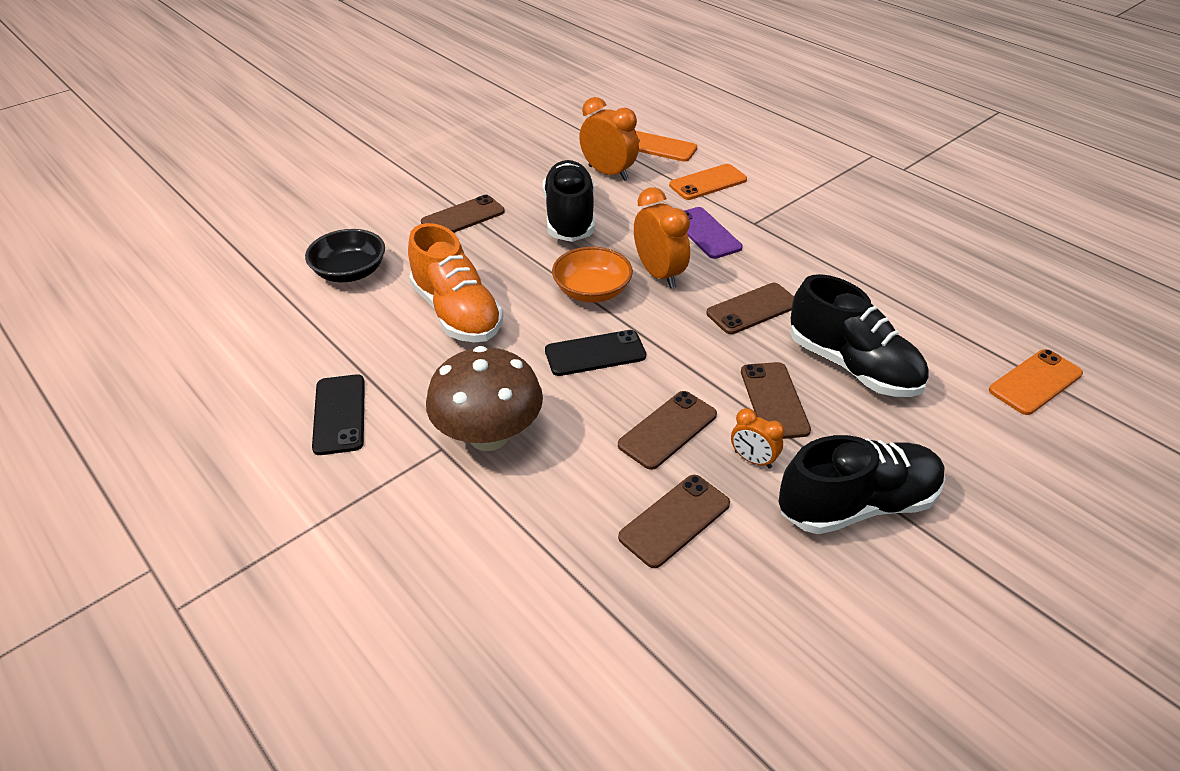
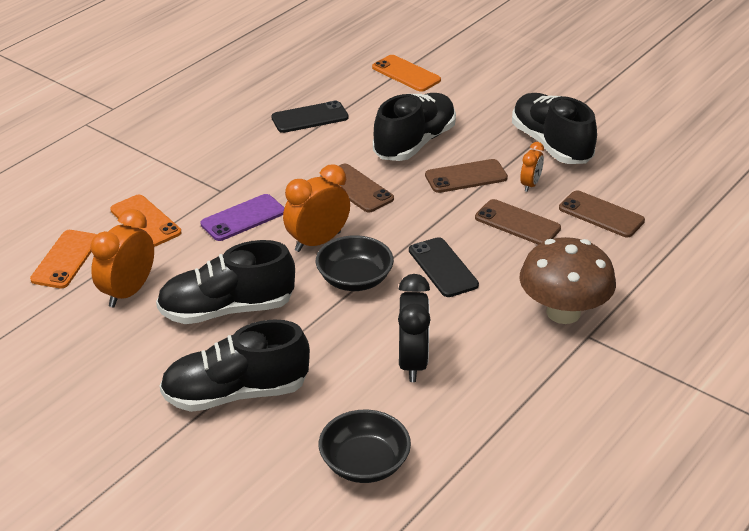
camera: 100 degrees left, 5 degrees down
black phone [312,374,365,455] -> black phone moved to [271,101,349,133]
orange shoe [408,223,503,343] -> black clock [398,274,431,382]
brown phone [421,195,505,233] -> black shoe [160,320,310,412]
orange bowl [552,247,633,303] -> black bowl [316,235,394,291]

